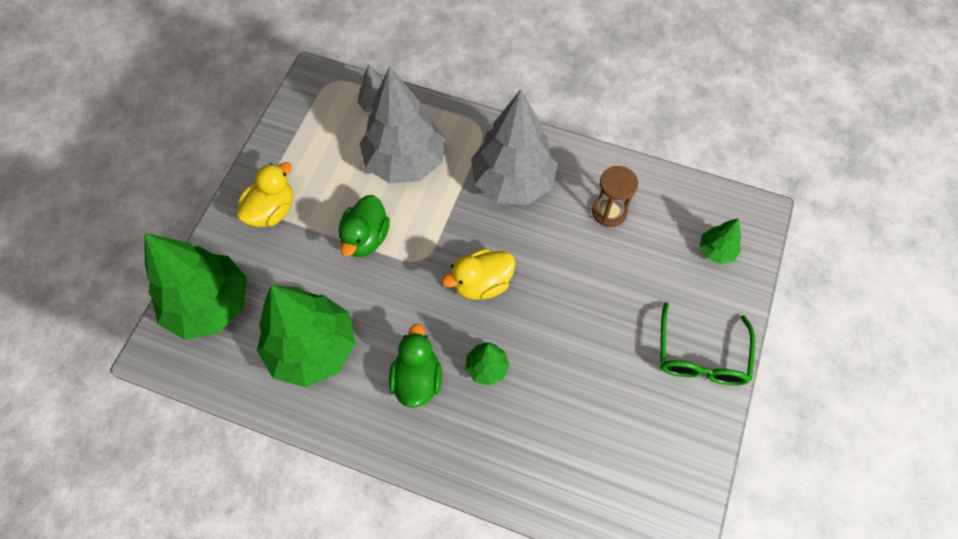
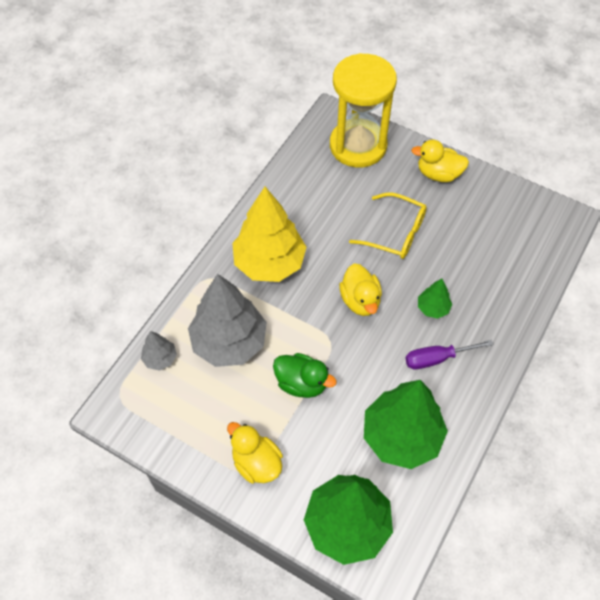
camera: 80 degrees left, 5 degrees down
green duck [389,324,442,408] -> purple screwdriver [405,340,494,369]
grey tree [471,89,558,205] -> yellow tree [232,187,307,282]
brown hourglass [592,166,638,227] -> none
green glasses [660,302,755,385] -> yellow duck [411,140,469,182]
green tree [700,218,741,264] -> yellow hourglass [330,53,397,168]
none -> yellow glasses [349,193,427,259]

